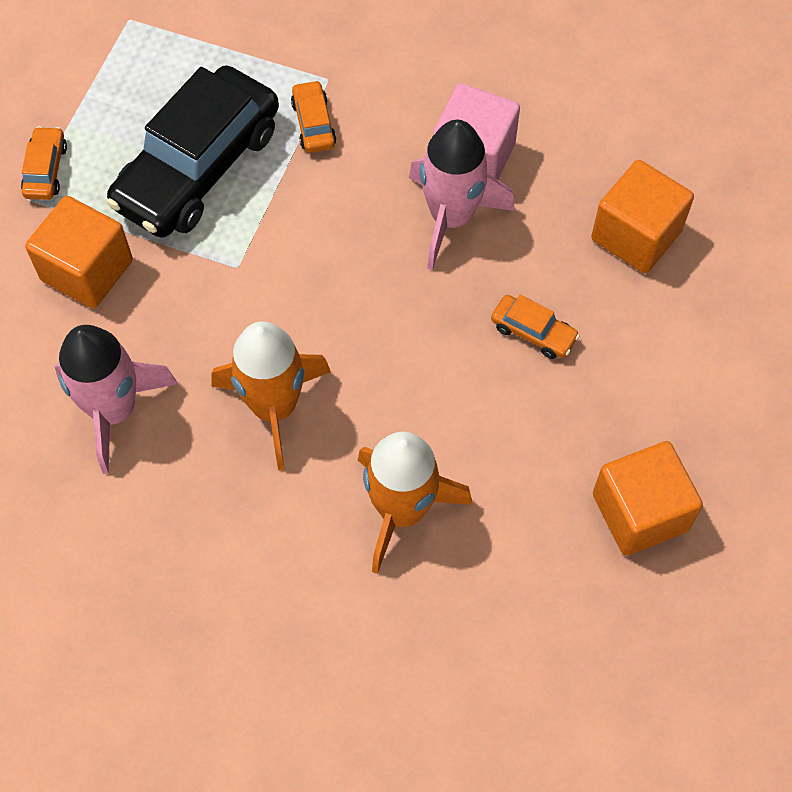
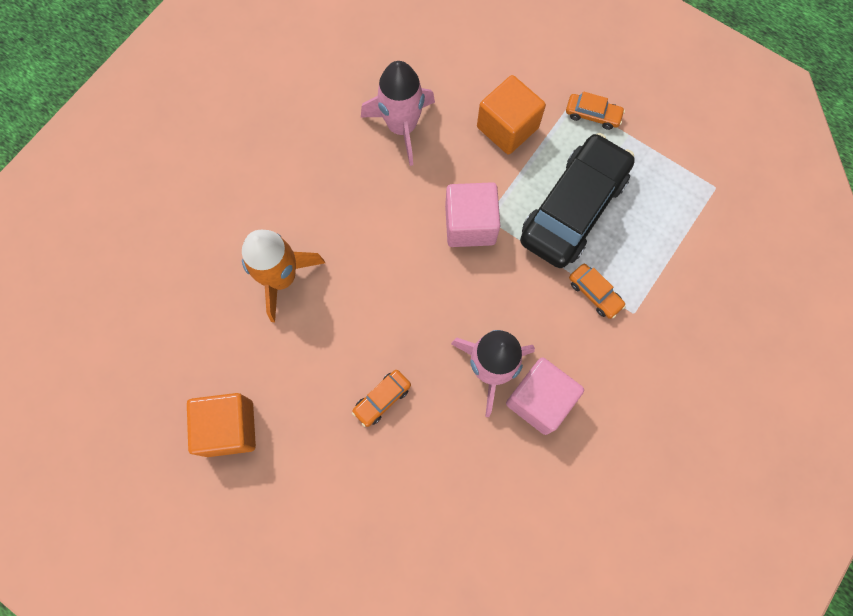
camera: 105 degrees right, 10 degrees up
black car [106,65,279,238] -> black car turned 75 degrees clockwise [520,133,635,268]
orange rocket [211,321,331,471] -> none
orange car [291,80,337,153] -> orange car turned 45 degrees clockwise [569,264,626,319]
orange cube [591,160,694,273] -> none
none -> pink cube [445,182,500,247]

